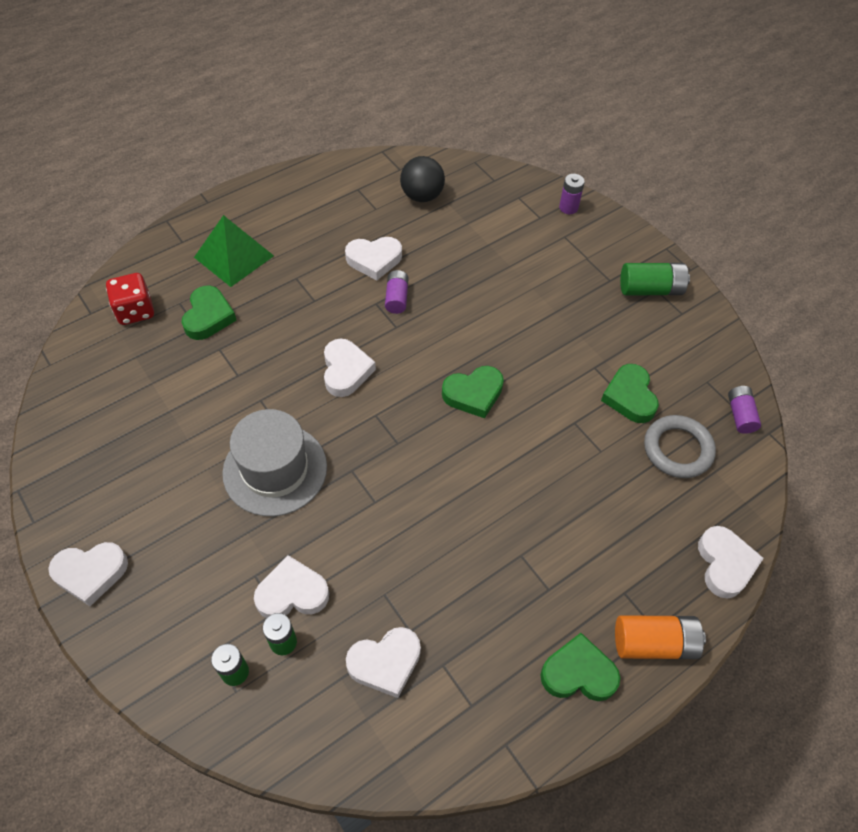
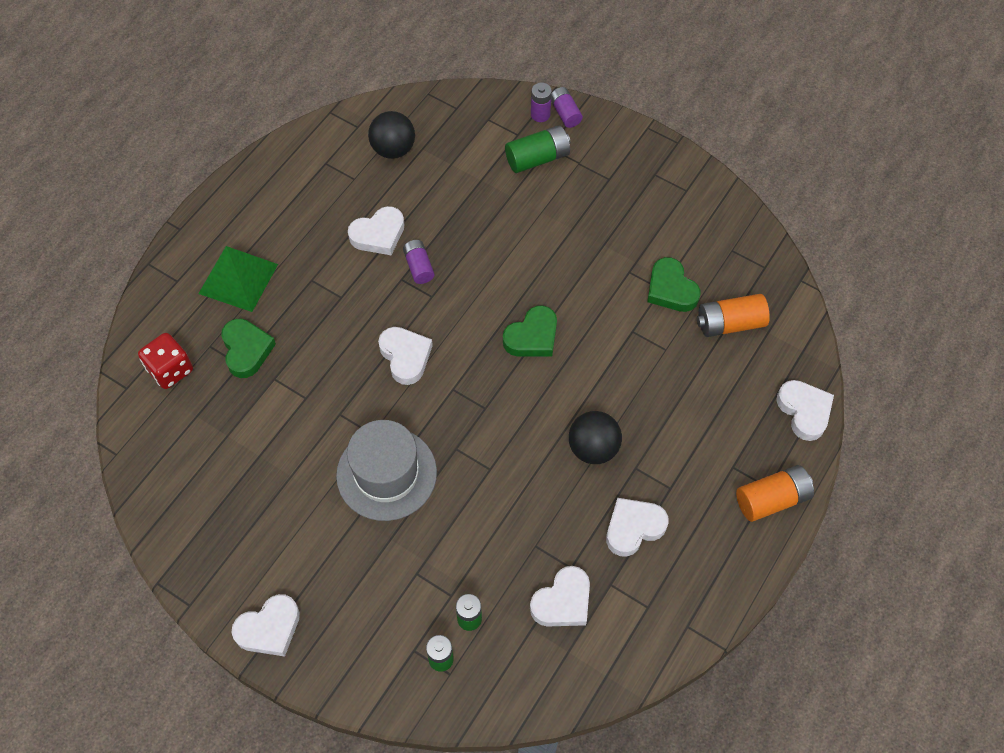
camera: 20 degrees left, 5 degrees up
white heart [254,555,329,618] -> white heart moved to [606,498,669,557]
green heart [540,633,620,701] -> none
green battery [620,263,690,295] -> green battery moved to [505,125,571,173]
grey ring [644,415,716,478] -> orange battery [697,294,770,337]
purple battery [728,386,761,434] -> purple battery moved to [551,87,583,128]
none -> black ball [569,411,622,464]

